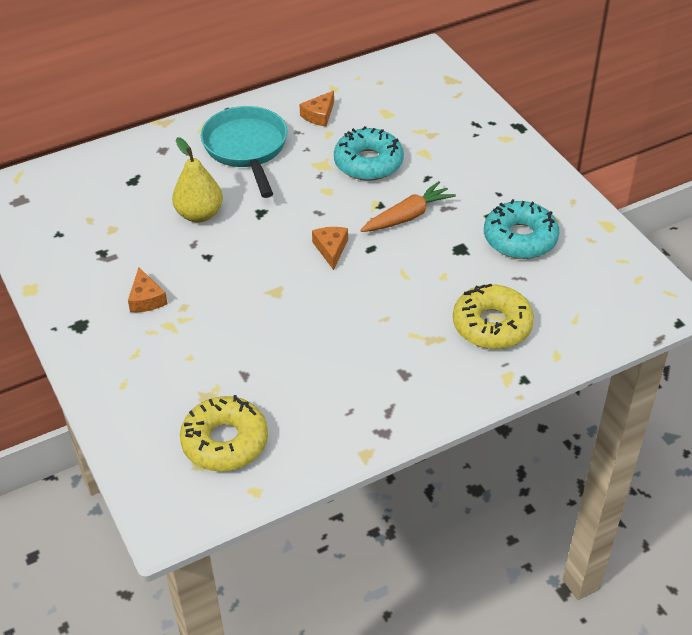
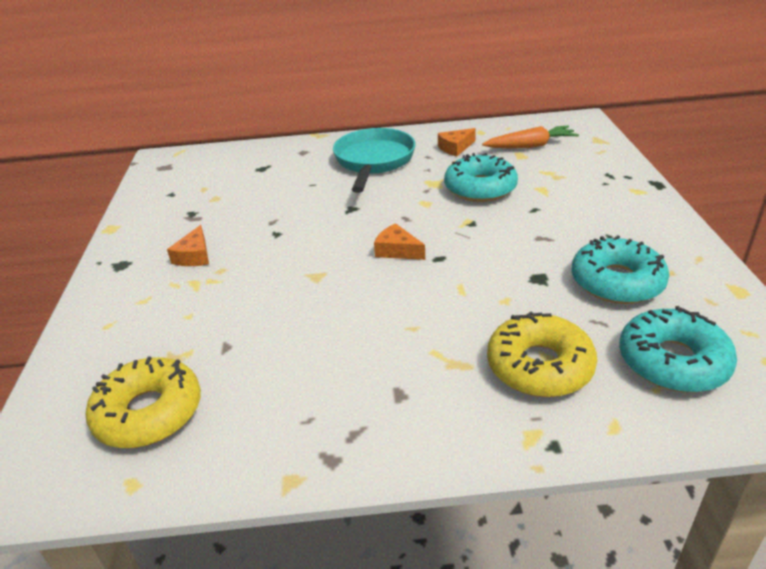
camera: 25 degrees right, 10 degrees down
yellow pear [172,137,223,222] -> none
orange cheese [312,227,348,270] -> orange cheese turned 75 degrees counterclockwise [374,223,425,260]
orange carrot [360,181,456,232] -> orange carrot moved to [482,126,579,149]
none -> turquoise donut [619,306,737,393]

